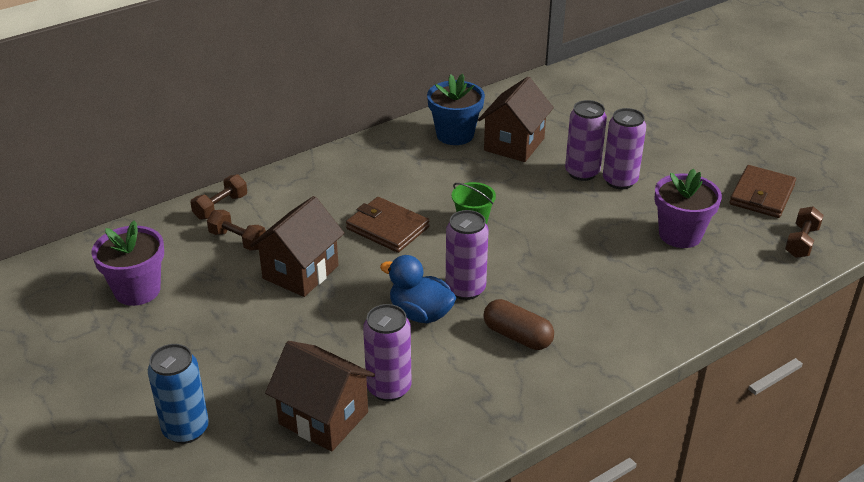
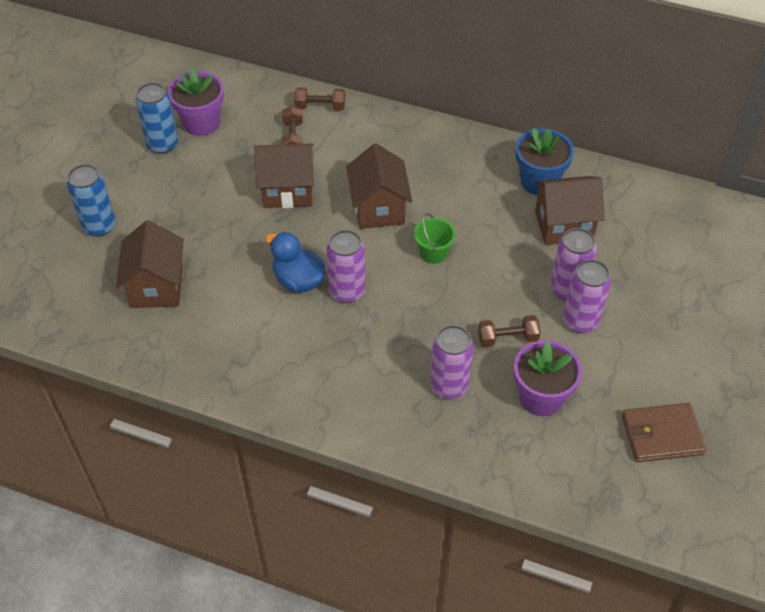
camera: 55 degrees right, 15 degrees up
brown wallet [346,197,429,253] -> brown house [346,143,412,229]
purple can [363,304,411,401] -> purple can moved to [430,325,473,399]
blue duck [380,255,456,323] -> blue duck turned 45 degrees counterclockwise [266,232,325,293]
brown capsule [483,299,554,350] -> none
brown dumbbell [785,206,824,258] -> brown dumbbell moved to [478,315,541,347]
none -> blue can [135,83,178,154]

